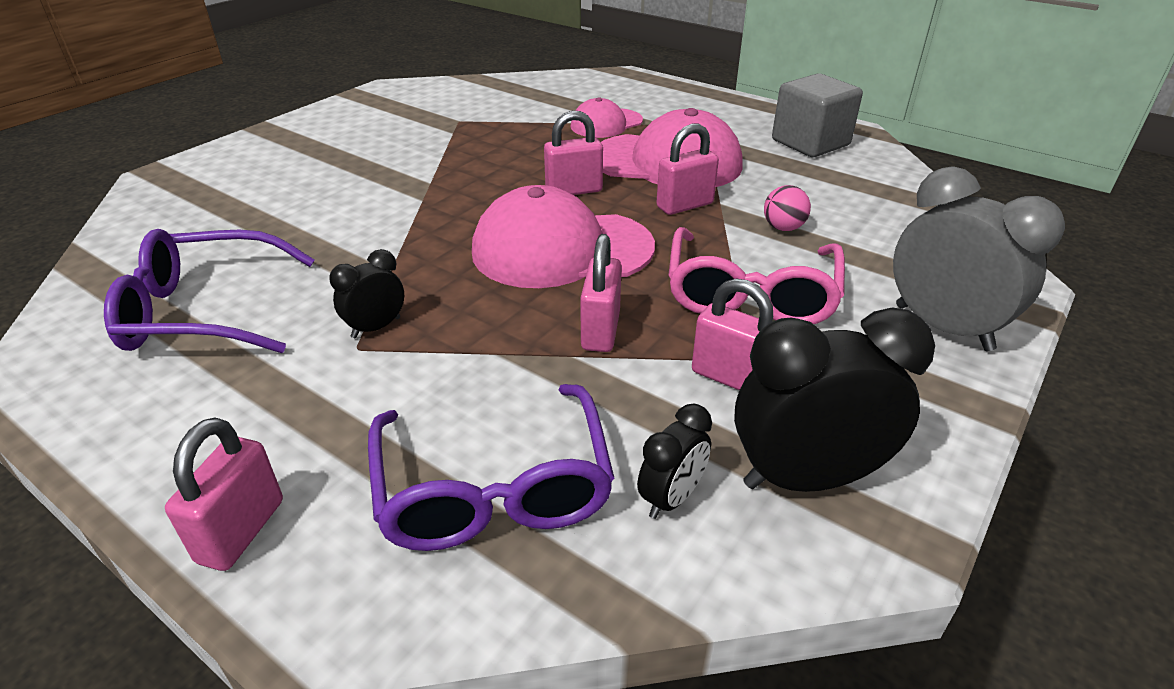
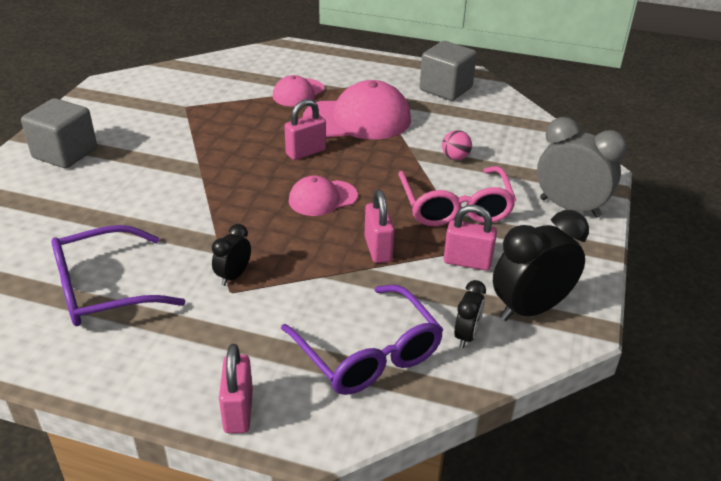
camera: 20 degrees left, 0 degrees up
pink cap [472,185,655,288] -> pink cap [289,176,358,216], size x0.56
pink padlock [656,124,719,215] -> none
none -> grey cube [21,98,97,168]

